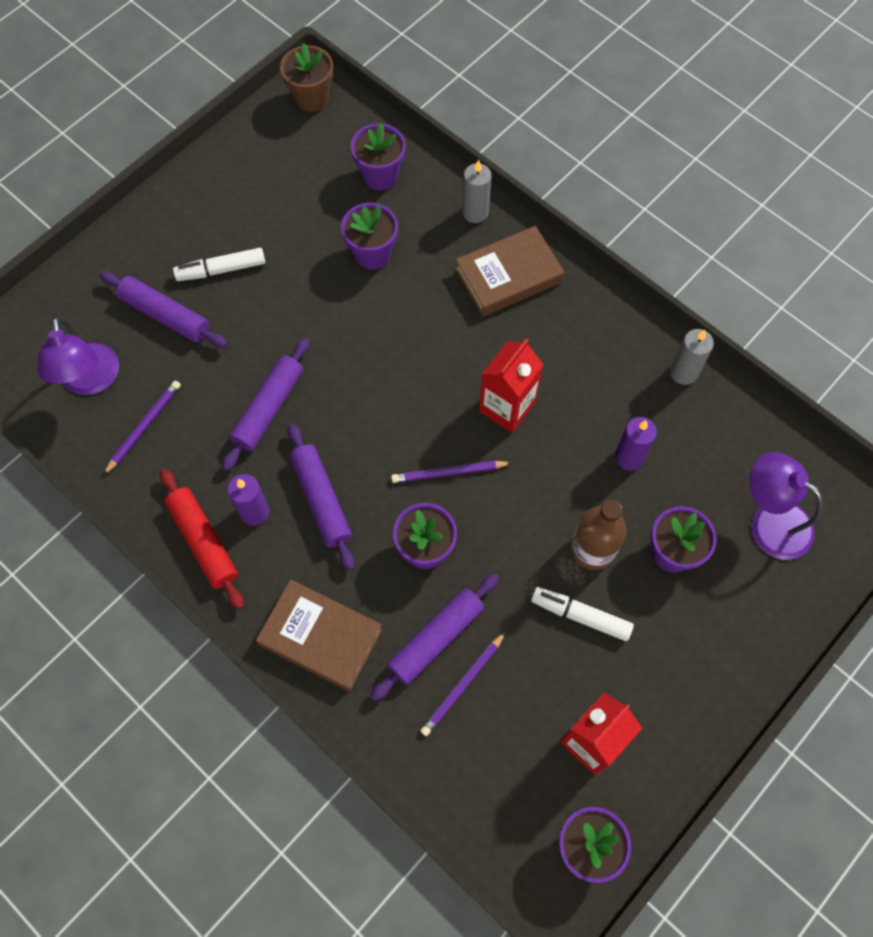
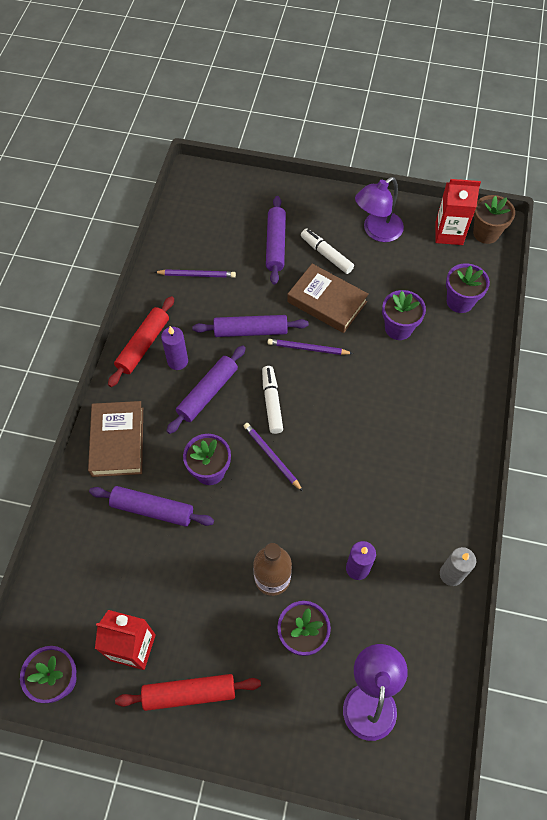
camera: 60 degrees right, 5 degrees down
purple lamp [38,317,119,395] -> purple lamp moved to [355,177,404,242]
purple pencil [420,631,506,736] -> purple pencil moved to [268,339,353,355]
brown book [455,226,564,316] -> brown book moved to [287,264,369,333]
grey candle [462,160,492,223] -> none
red carton [479,339,543,433] -> red carton moved to [435,179,481,245]
white marker [531,587,634,641] -> white marker moved to [262,366,283,434]
none -> red rolling pin [115,674,261,711]

